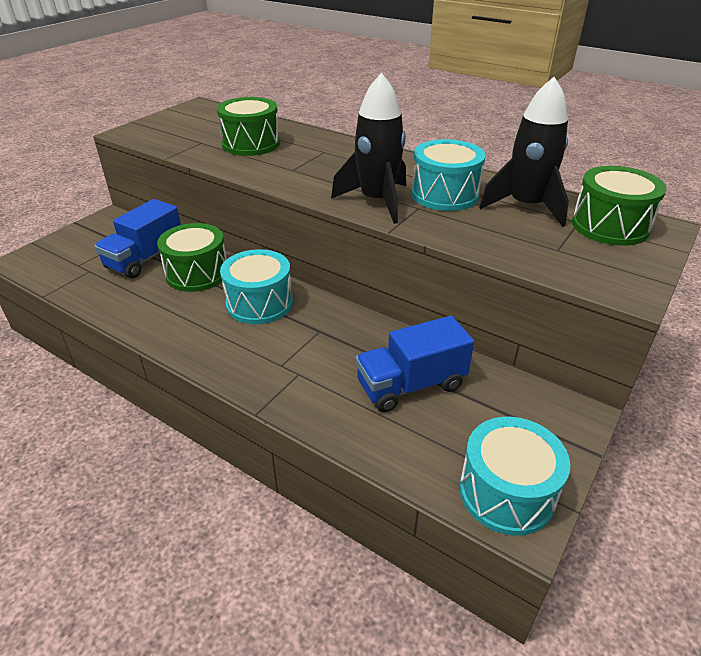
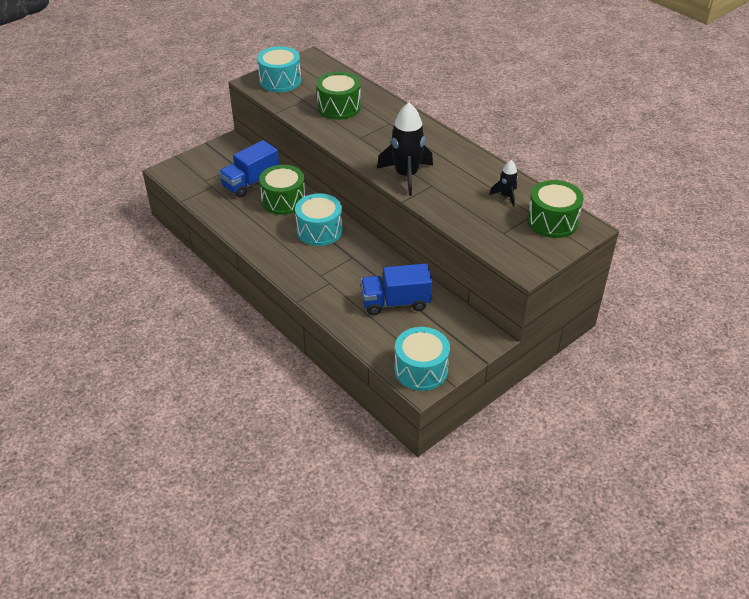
camera: 15 degrees right, 5 degrees up
turquoise drum [411,139,486,211] -> turquoise drum moved to [257,46,301,92]
black rocket [479,77,569,227] -> black rocket [489,160,518,207], size x0.51

